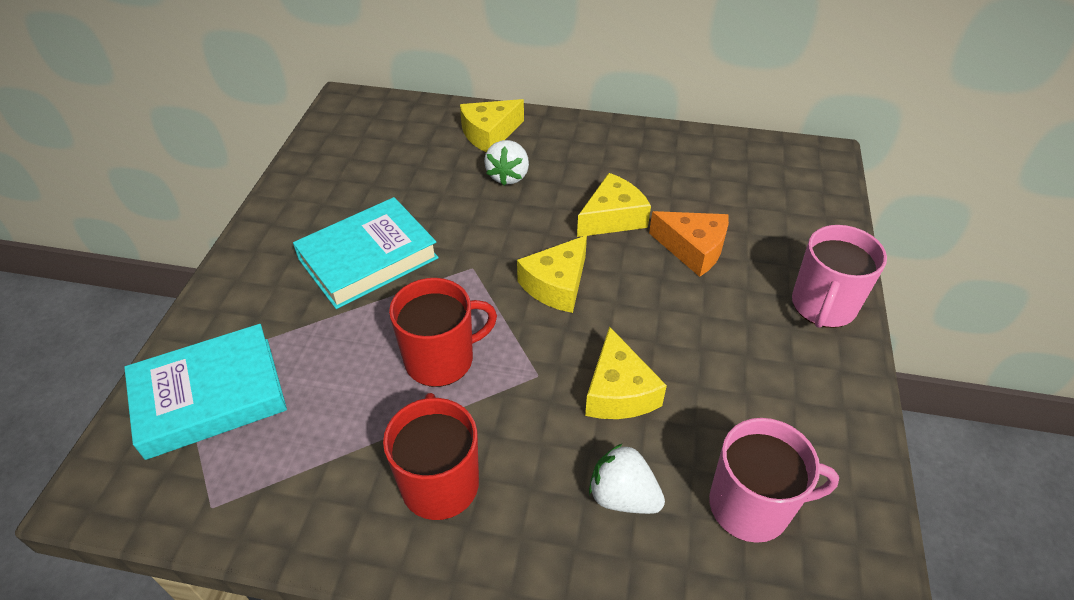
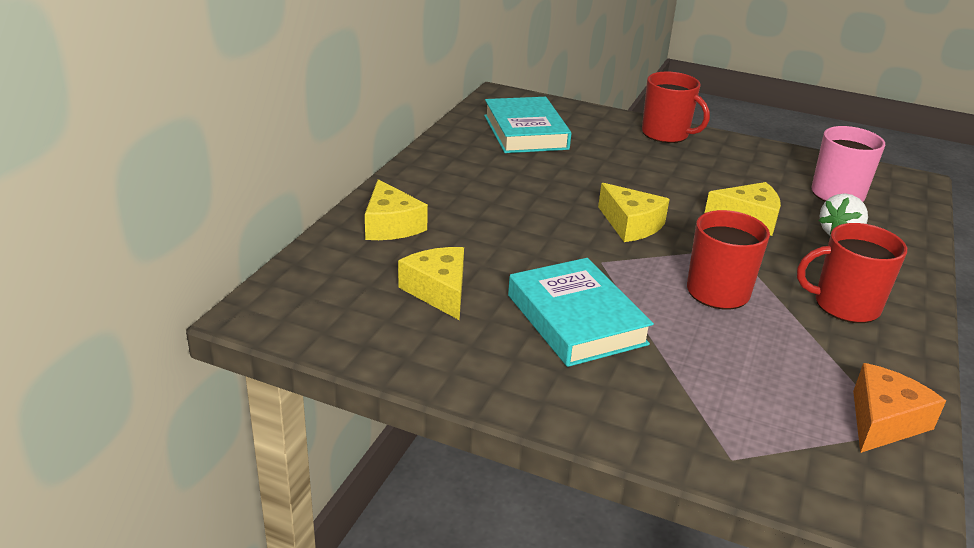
camera: 80 degrees left, 15 degrees down
turquoise book [124,324,287,460] -> turquoise book moved to [484,97,571,153]
white strawberry [484,140,529,186] -> none
yellow cheese [577,173,651,237] -> yellow cheese moved to [398,247,464,320]
orange cheese [649,211,729,277] -> orange cheese moved to [853,363,946,453]
pink mug [792,225,887,328] -> red mug [642,72,710,143]

